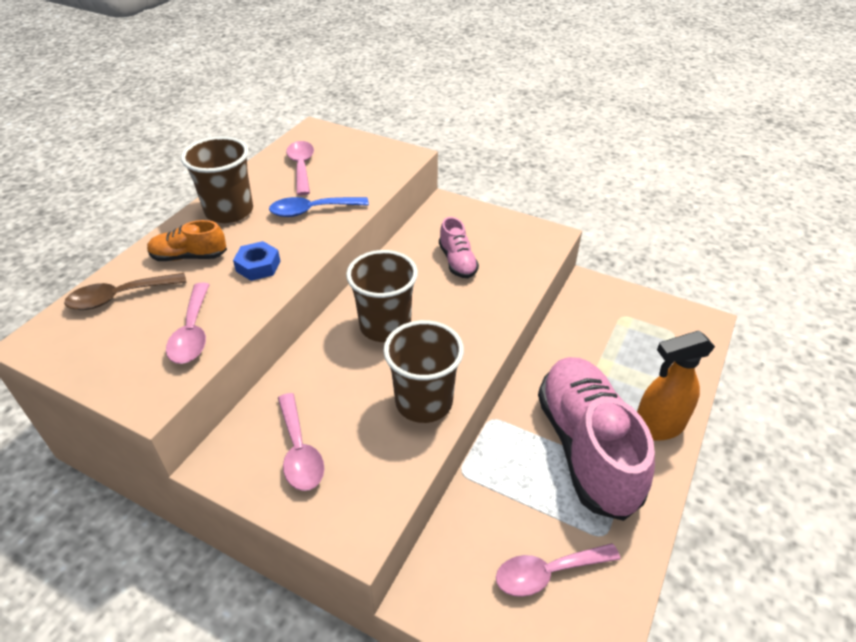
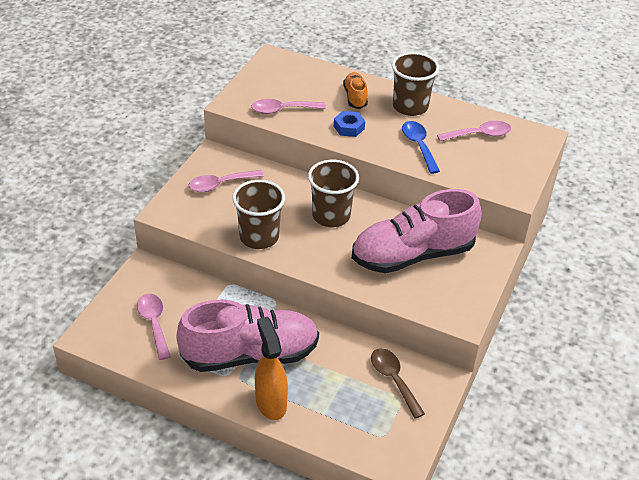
camera: 85 degrees right, 0 degrees up
brown spoon [64,273,186,310] -> brown spoon moved to [371,348,425,419]
pink shoe [439,217,479,278] -> pink shoe [352,189,482,273], size x2.22

